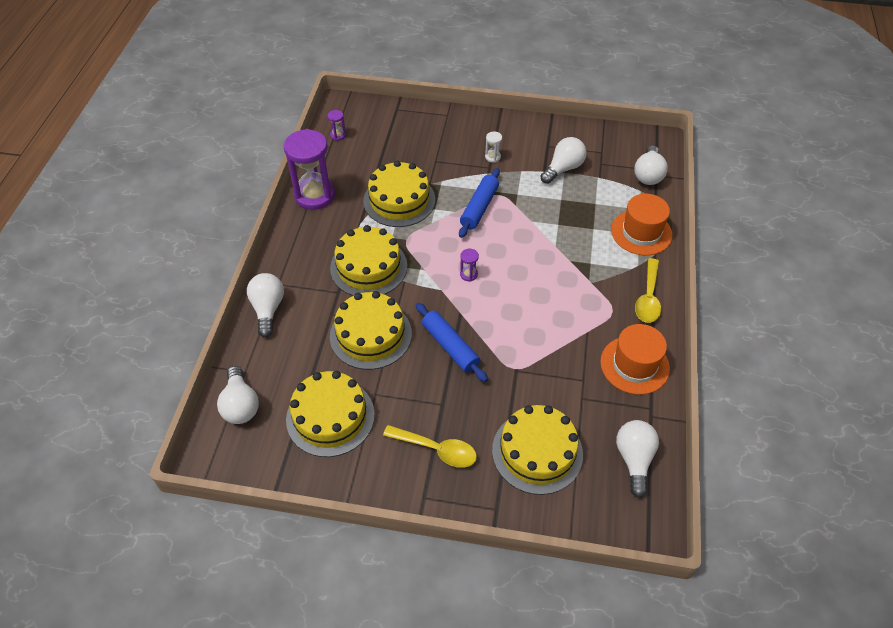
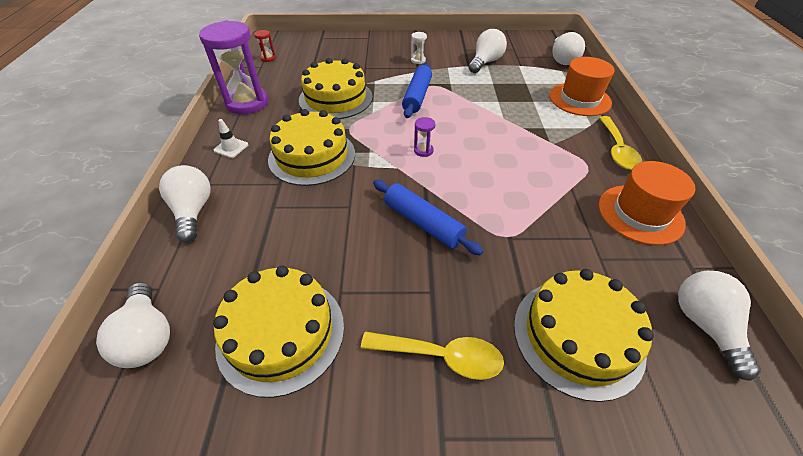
camera: 10 degrees left, 5 degrees down
purple hourglass [327,110,346,141] -> red hourglass [254,30,276,62]
yellow cake [330,291,412,370] -> none
none -> white traffic cone [214,119,248,158]

